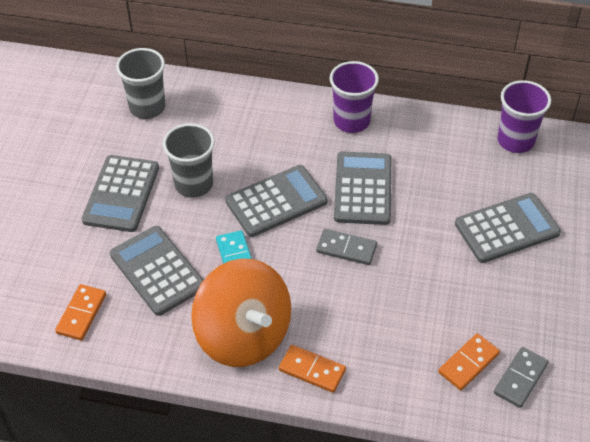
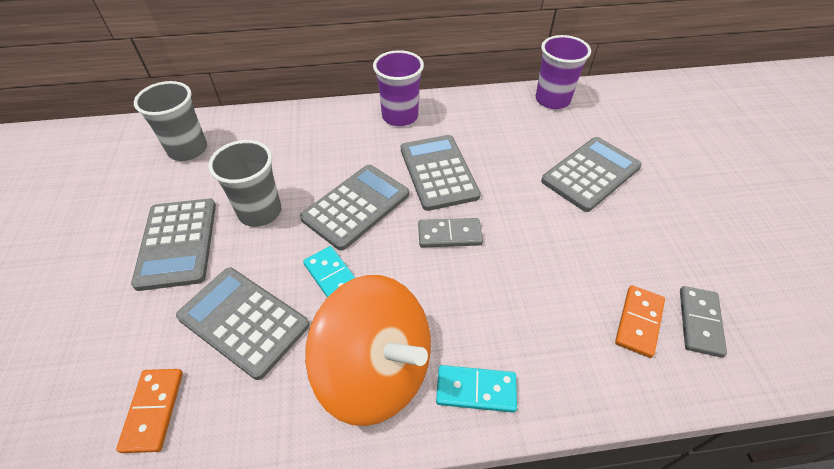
camera: 20 degrees left, 0 degrees up
orange domino [279,345,346,393] -> turquoise domino [436,365,517,413]

